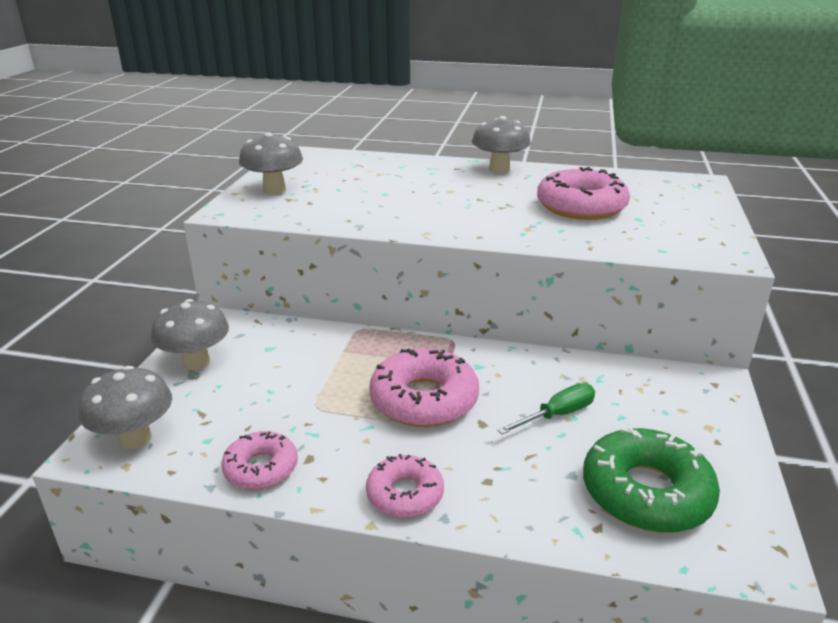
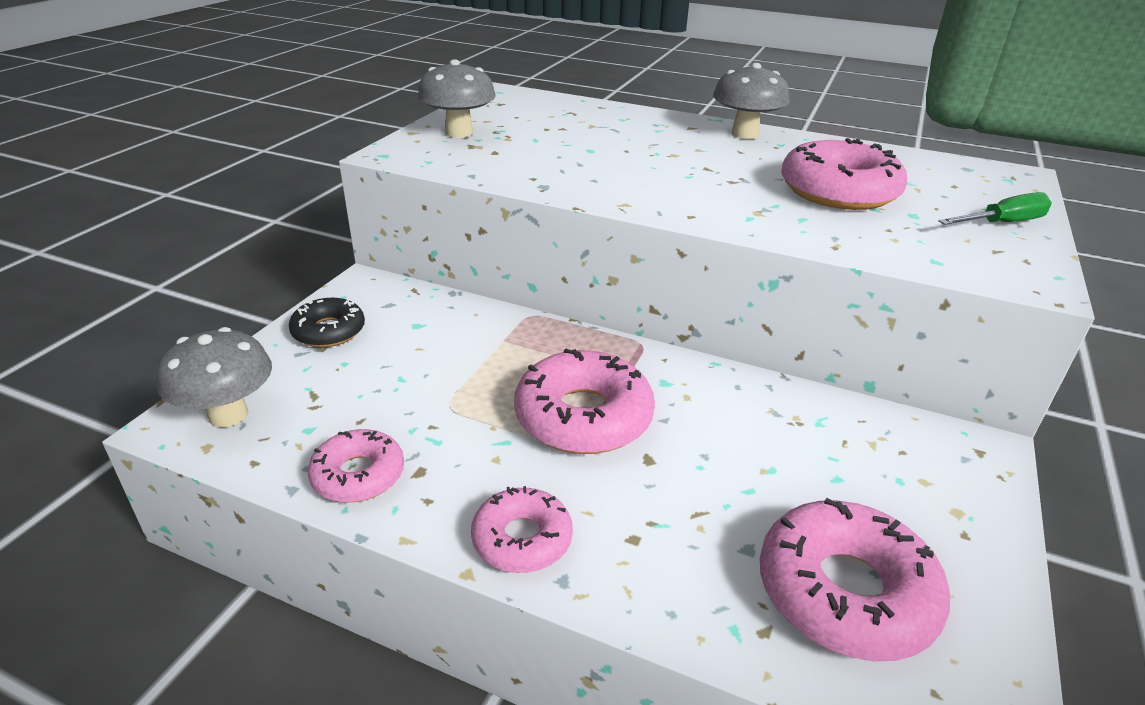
camera: 10 degrees right, 5 degrees up
grey mushroom [151,299,229,370] -> black donut [289,298,365,347]
green screwdriver [497,383,595,434] -> green screwdriver moved to [938,192,1052,225]
green donut [583,427,720,533] -> pink donut [760,498,950,661]

